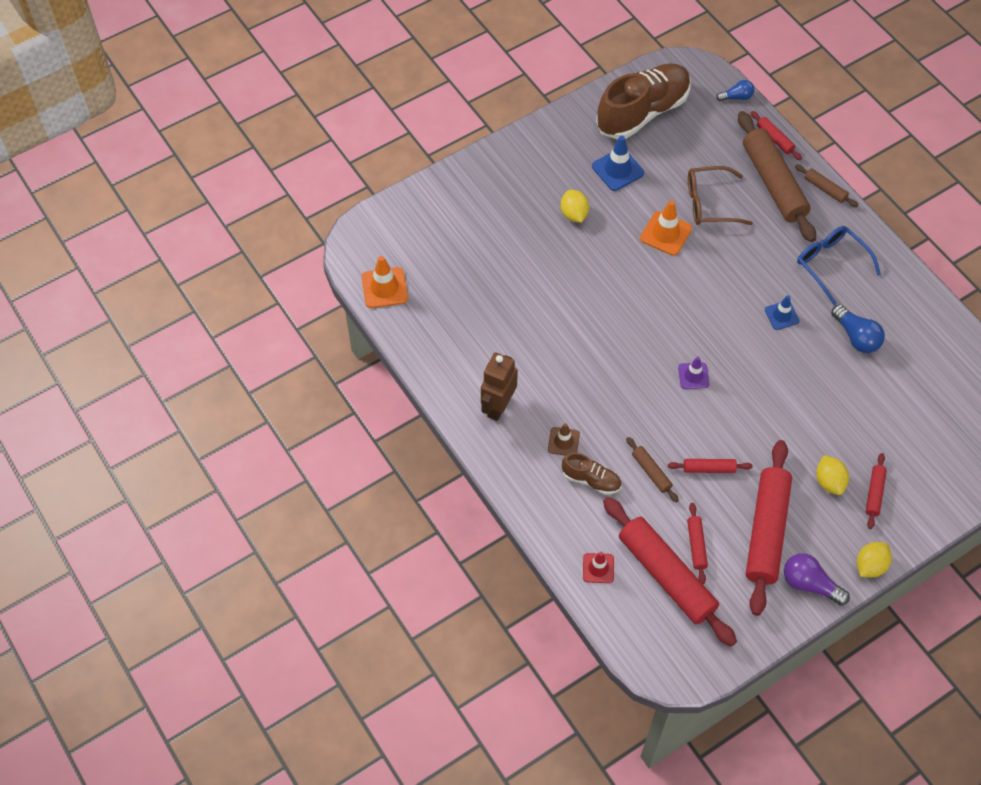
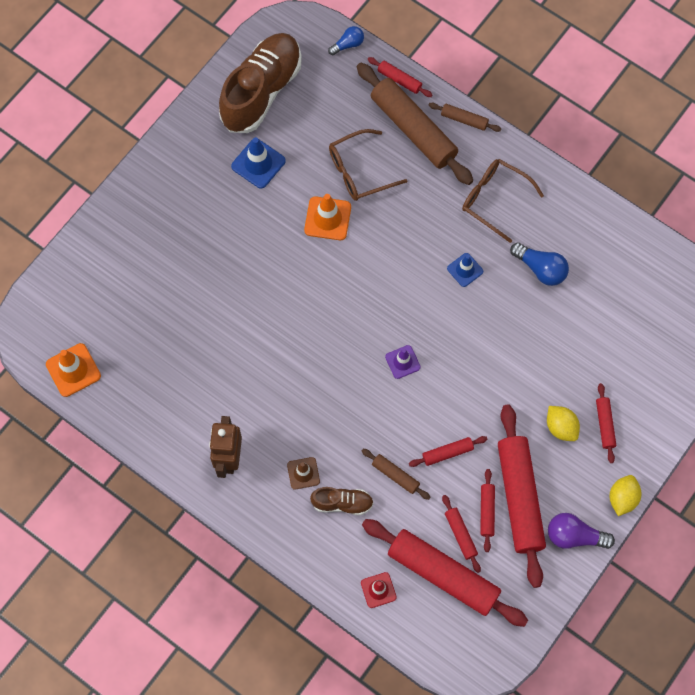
camera: 20 degrees left, 10 degrees up
yellow lemon [561,190,589,223] -> none
blue glasses [797,226,881,305] -> brown glasses [462,159,544,243]
none -> red rolling pin [480,469,495,552]

